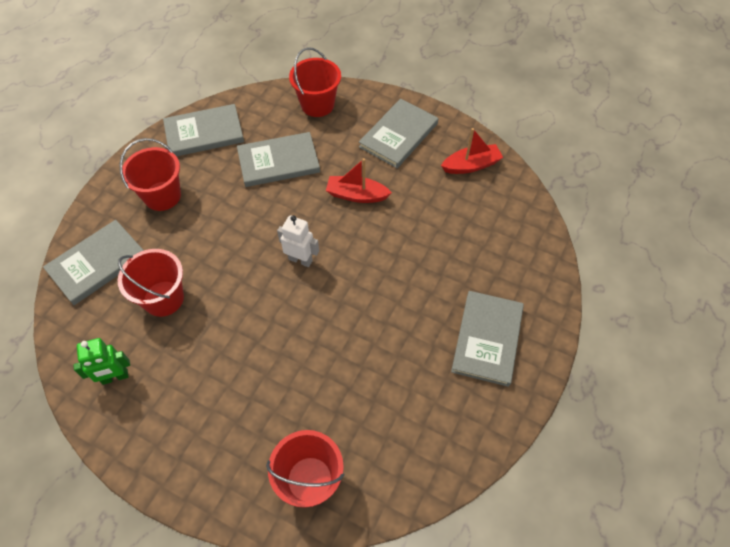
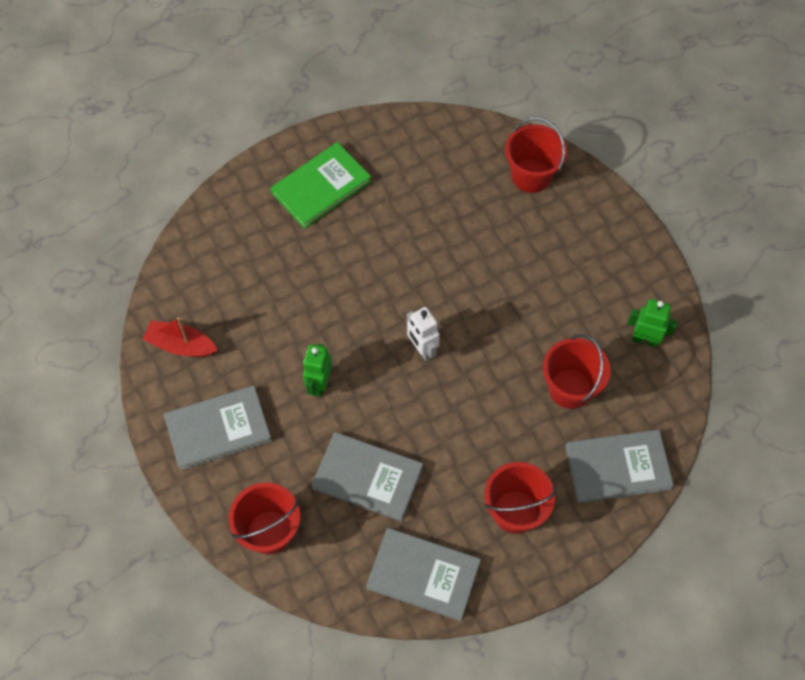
camera: 145 degrees left, 5 degrees up
red boat [326,158,392,203] -> green robot [303,344,332,397]
grey book [451,291,524,387] -> green book [270,142,371,229]

